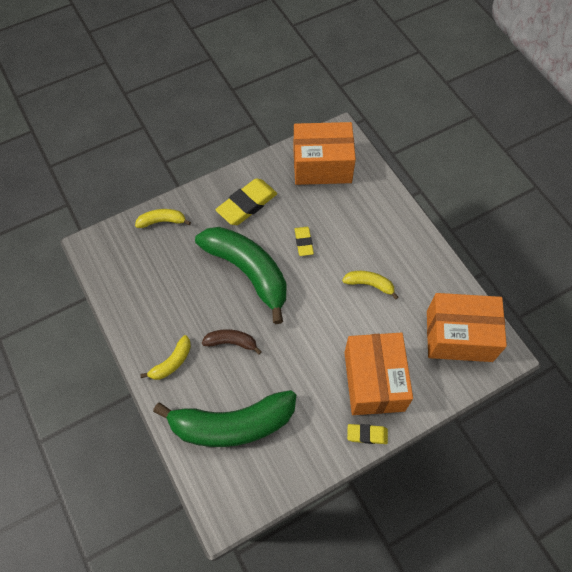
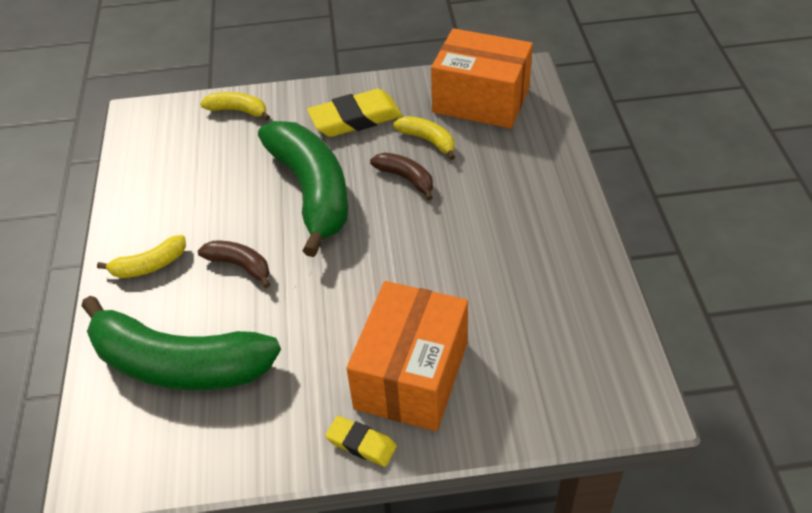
camera: 25 degrees right, 15 degrees down
yellow eraser [295,227,314,256] -> brown banana [370,153,433,201]
yellow banana [342,271,399,300] -> yellow banana moved to [393,116,455,160]
orange box [427,293,507,362] -> none

